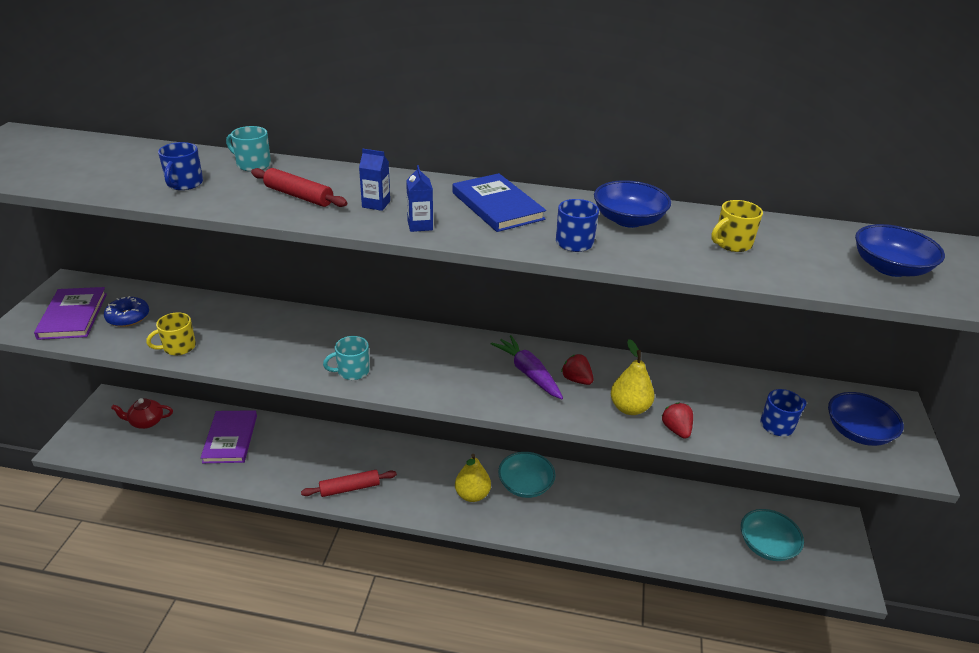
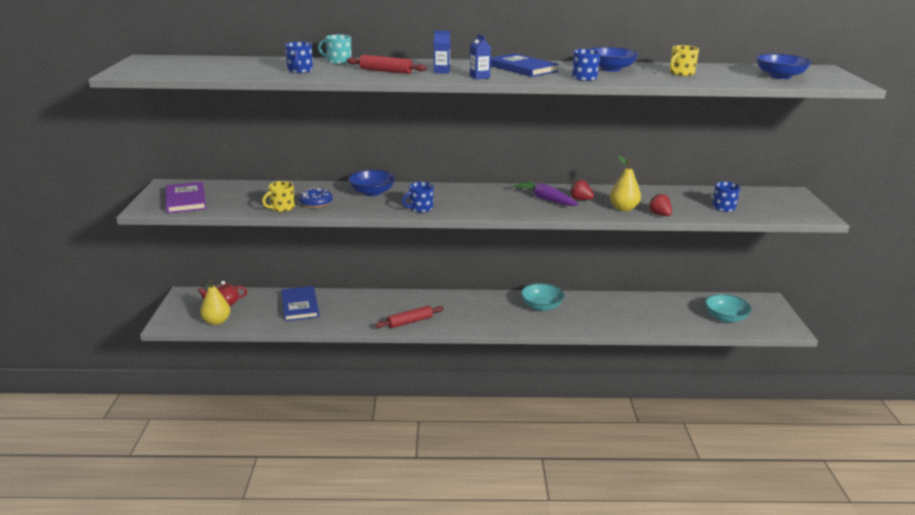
camera: 10 degrees left, 10 degrees down
blue donut [104,296,149,327] -> blue donut moved to [299,188,333,208]
purple book [201,410,257,463] -> blue book [281,286,319,321]
turquoise mug [323,336,370,380] -> blue mug [402,182,434,213]
yellow pear [455,454,491,502] -> yellow pear moved to [200,280,231,325]
blue bowl [828,392,904,446] -> blue bowl moved to [348,170,396,196]

